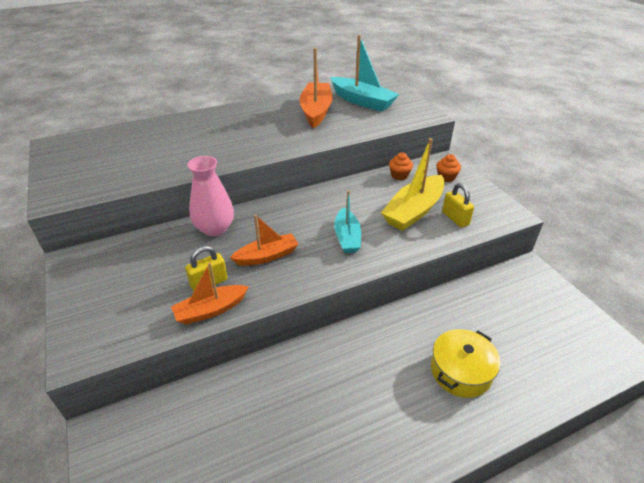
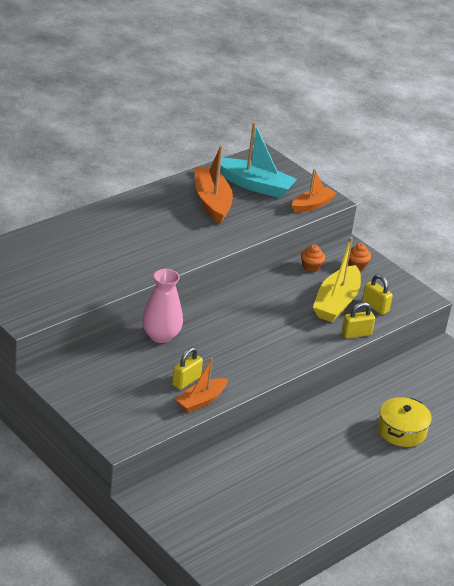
camera: 20 degrees left, 5 degrees down
orange boat [230,215,298,266] -> orange boat moved to [292,169,337,213]
turquoise boat [334,190,361,253] -> none
none -> yellow padlock [342,302,375,339]

